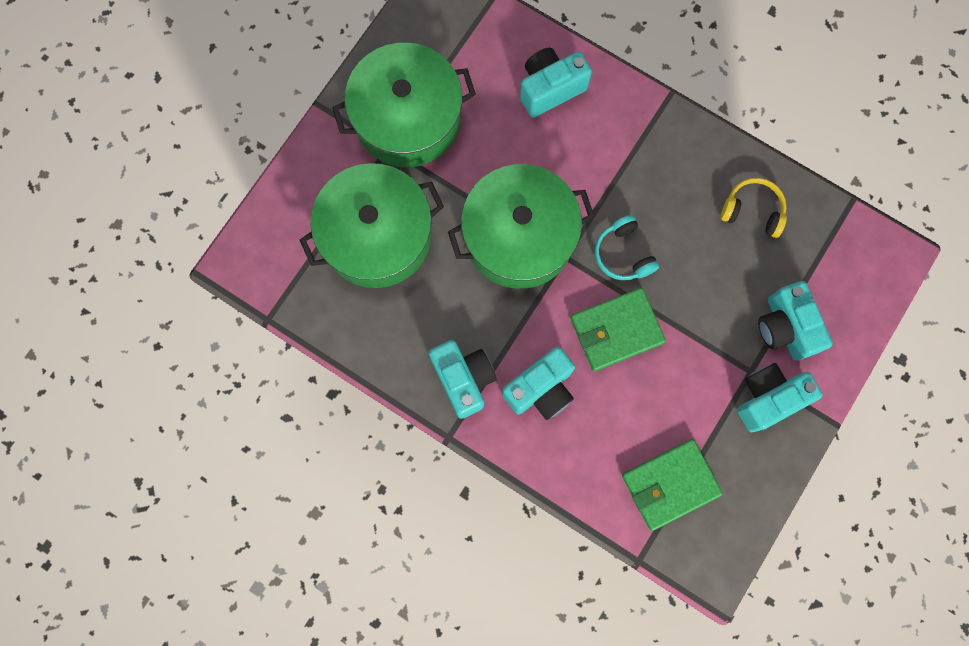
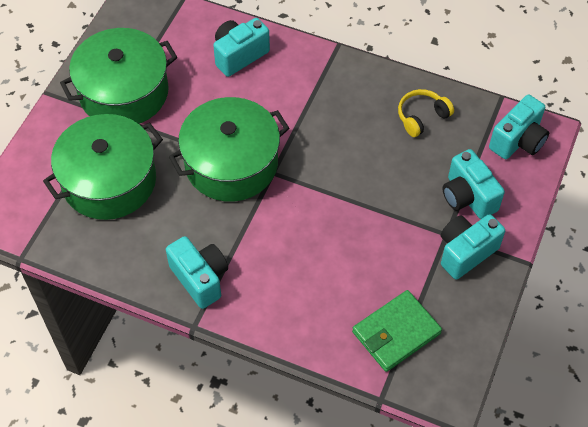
camera: 10 degrees left, 20 degrees down
turquoise camera [502,347,575,420] -> turquoise camera moved to [489,95,549,159]
green wallet [571,288,666,371] -> none
turquoise headphones [595,215,659,280] -> none
yellow headphones [721,178,787,238] -> yellow headphones turned 45 degrees counterclockwise [398,89,454,137]

